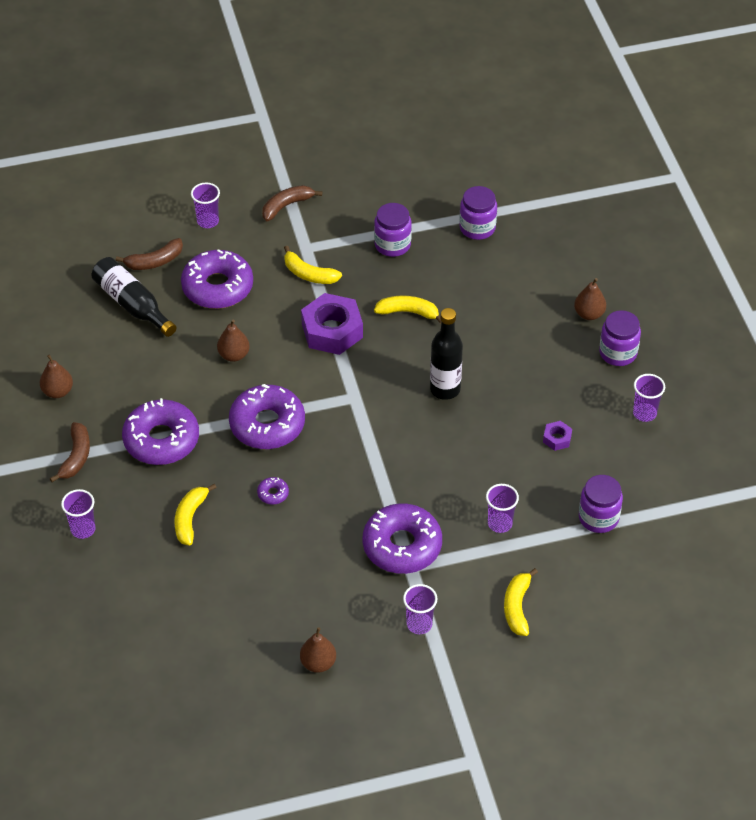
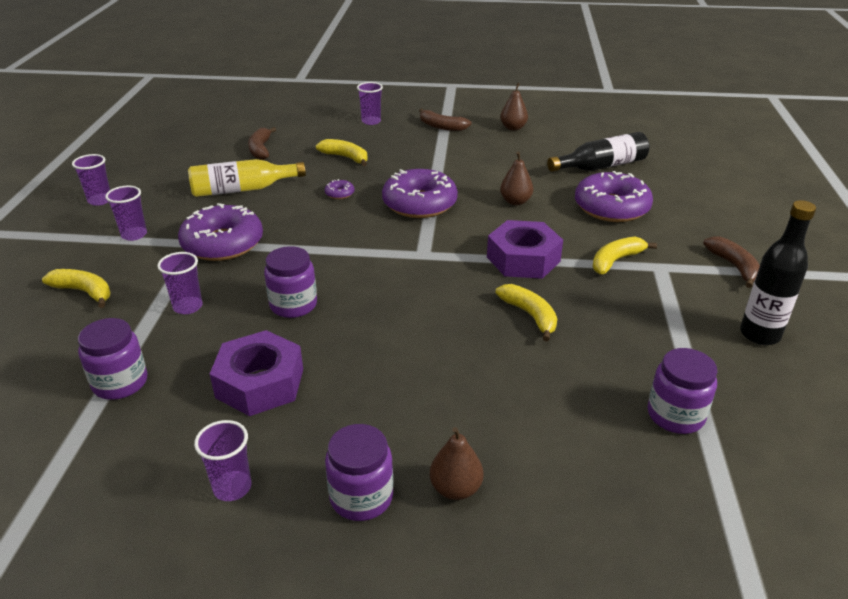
camera: 110 degrees right, 15 degrees down
brown banana [116,238,183,270] -> brown banana moved to [248,127,276,160]
purple donut [122,398,199,465] -> none
purple cup [191,183,220,228] -> purple cup moved to [72,154,110,206]
brown pear [300,628,336,673] -> none
purple jar [374,203,412,257] -> purple jar moved to [264,246,317,318]
yellow banana [374,295,441,323] -> yellow banana turned 60 degrees counterclockwise [495,284,557,341]
black bottle [430,308,463,400] -> black bottle moved to [740,200,816,345]
purple nut [543,421,572,451] -> purple nut [210,330,303,416], size x2.19
none -> yellow bottle [188,159,306,197]

